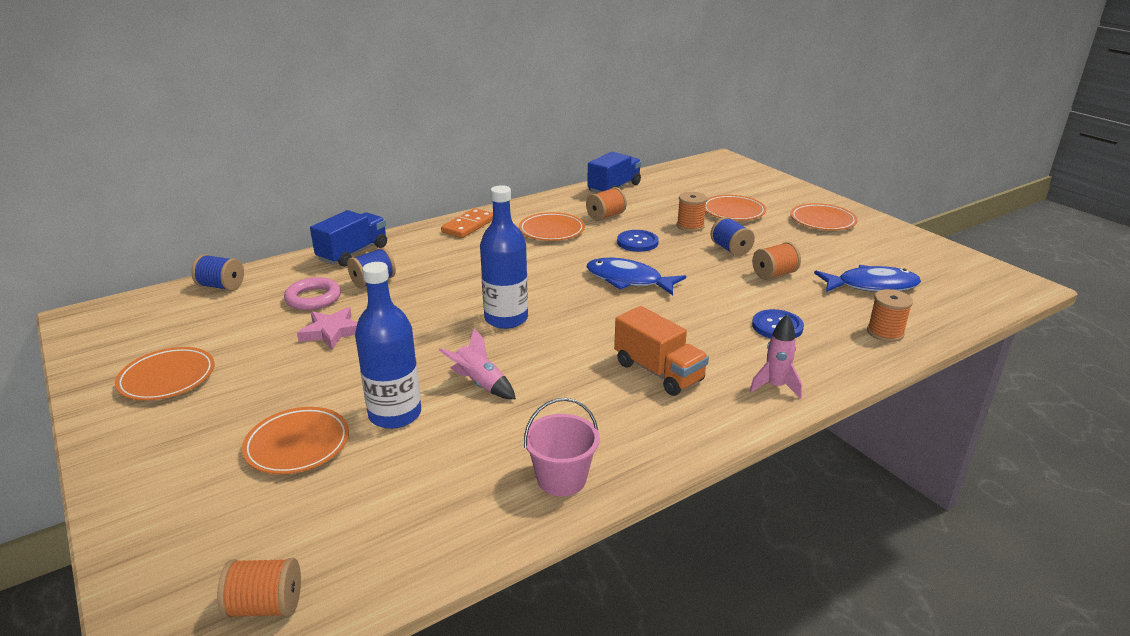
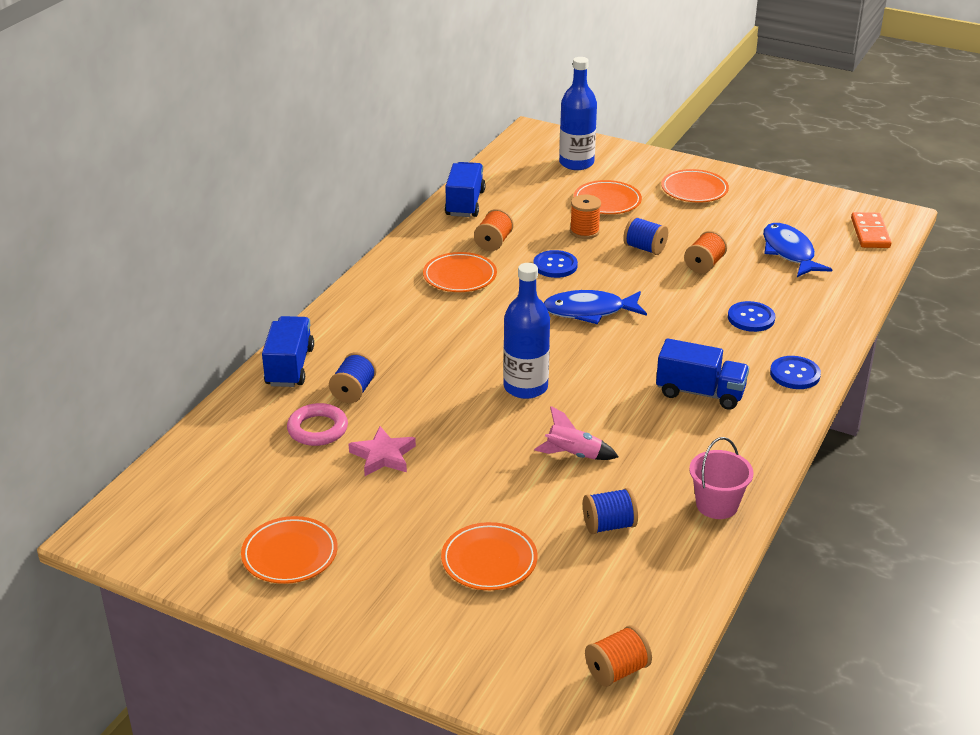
camera: 30 degrees left, 5 degrees up
blue spool [191,254,244,291] -> blue spool moved to [583,488,638,534]
blue bottle [355,262,421,429] -> blue bottle moved to [559,57,597,170]
orange domino [441,208,493,238] -> orange domino moved to [851,212,892,248]
orange truck [614,306,709,396] -> blue truck [656,338,749,410]
pink rocket [749,314,802,399] -> blue button [770,356,821,389]
blue fish [814,265,921,292] -> blue fish turned 75 degrees counterclockwise [763,223,833,277]
orange spool [867,289,913,342] -> none

